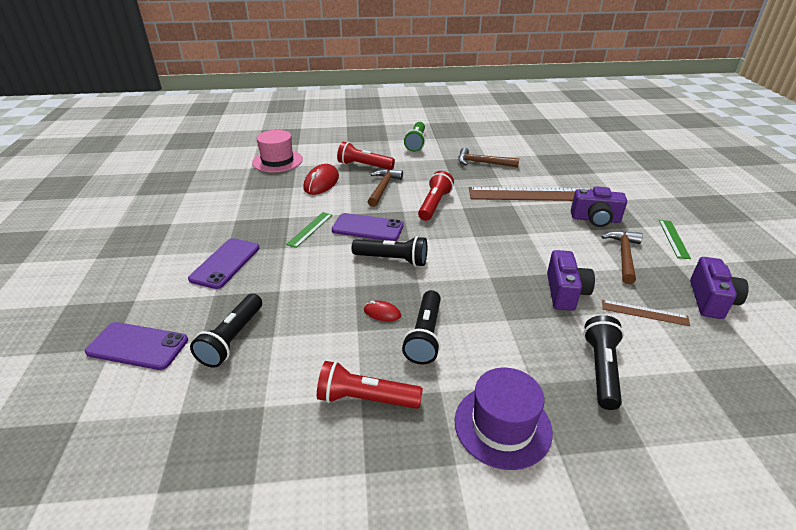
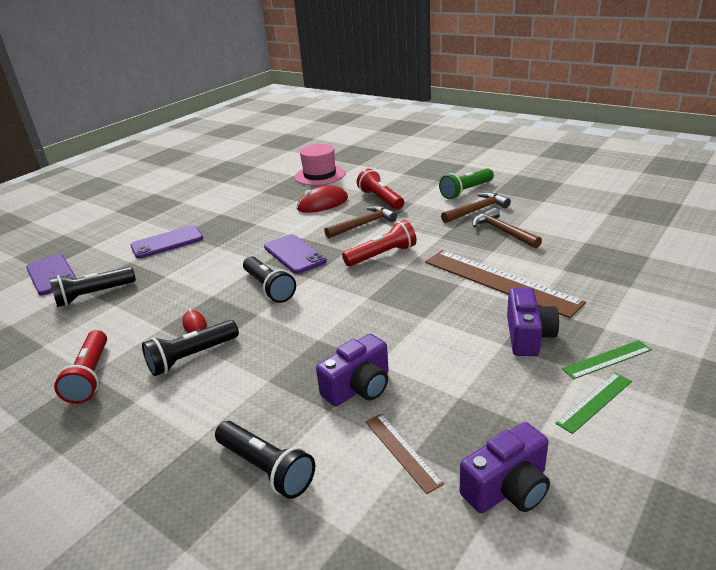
camera: 45 degrees right, 5 degrees down
green ruler [286,212,332,248] -> green ruler moved to [562,340,652,379]
red flashlight [317,361,423,409] -> red flashlight turned 150 degrees counterclockwise [54,330,107,404]
purple hat [455,367,552,470] -> none
purple camera [571,186,627,227] -> purple camera turned 135 degrees counterclockwise [507,288,559,356]
black flashlight [583,315,624,410] -> black flashlight turned 75 degrees clockwise [215,421,315,499]
brown hammer [602,231,643,284] -> brown hammer moved to [441,192,511,223]

